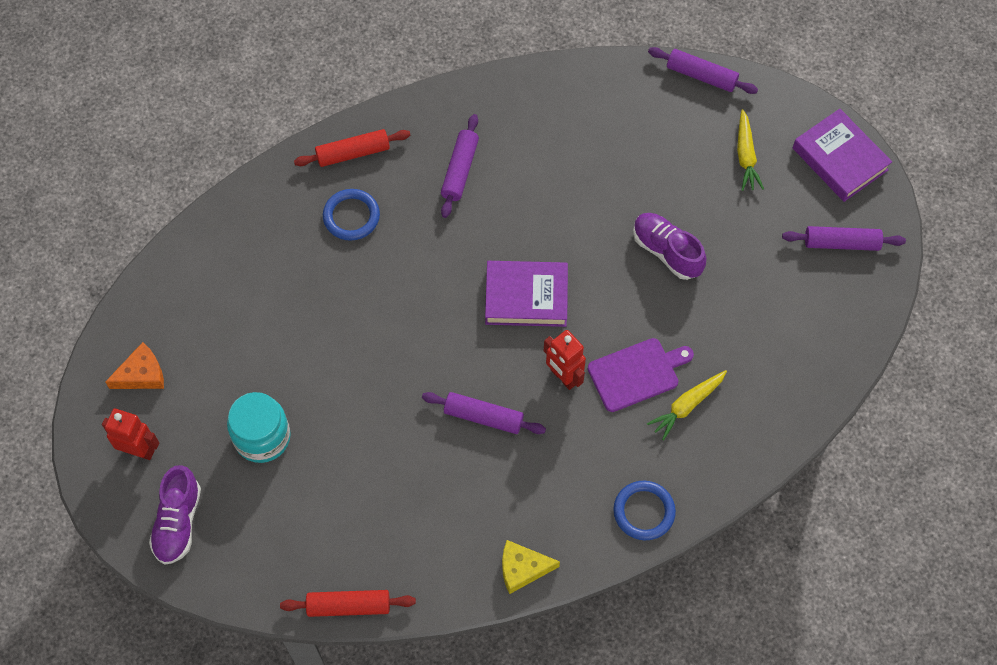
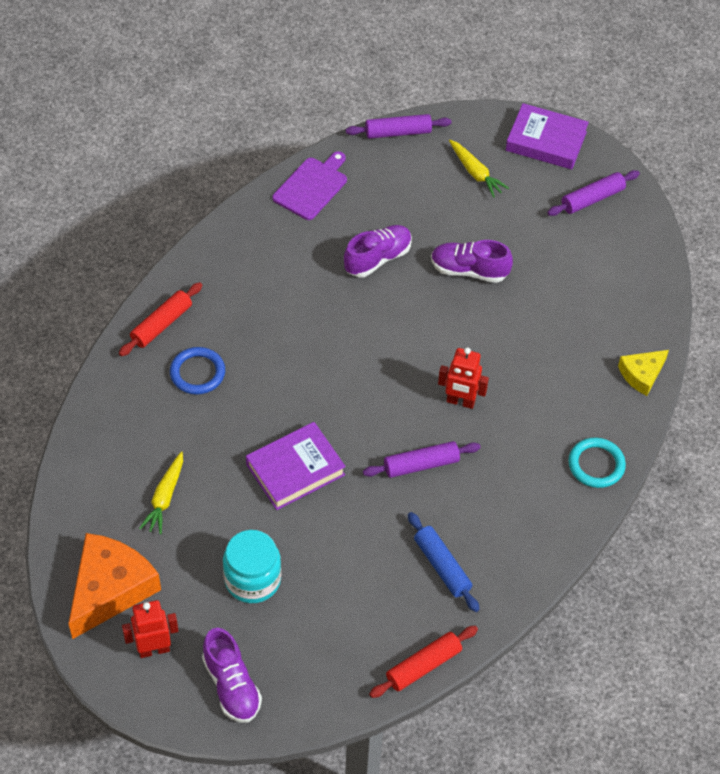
camera: 35 degrees left, 10 degrees down
orange cheese [105,342,164,389] -> orange cheese [68,533,161,639], size x1.83
purple rolling pin [441,114,479,218] -> none
purple book [485,261,568,327] -> purple book moved to [246,422,346,510]
yellow cheese [502,540,560,594] -> yellow cheese moved to [618,350,669,396]
purple cutting board [588,338,694,412] -> purple cutting board moved to [272,151,347,220]
blue ring [613,481,676,540] -> turquoise ring [568,437,626,488]
yellow carrot [647,370,727,441] -> yellow carrot moved to [139,451,183,534]
none -> purple shoe [344,225,412,277]
none -> blue rolling pin [408,512,480,612]

